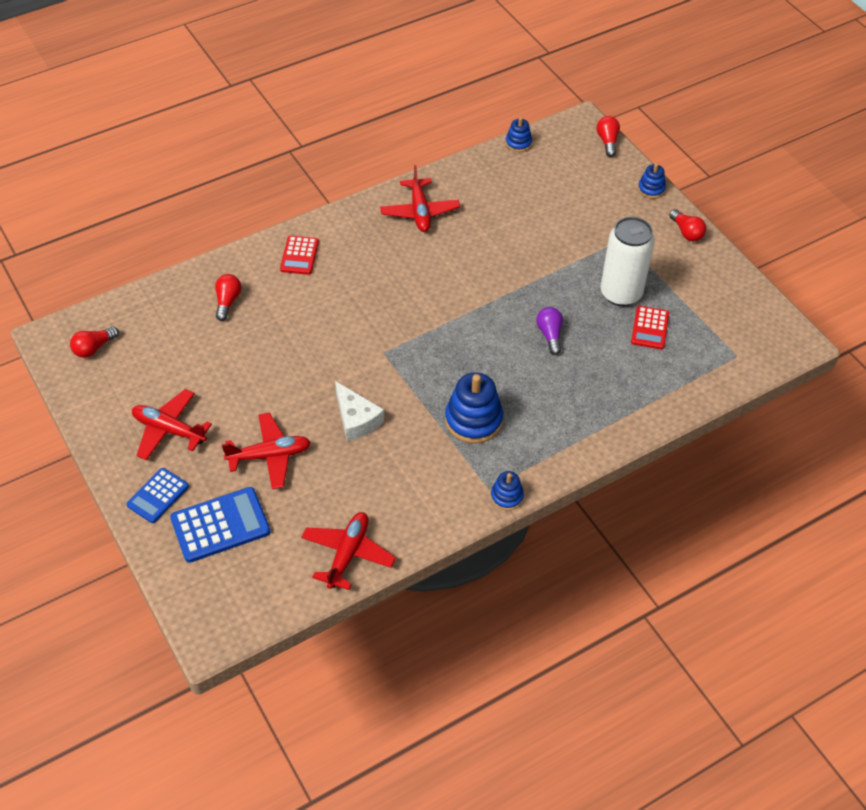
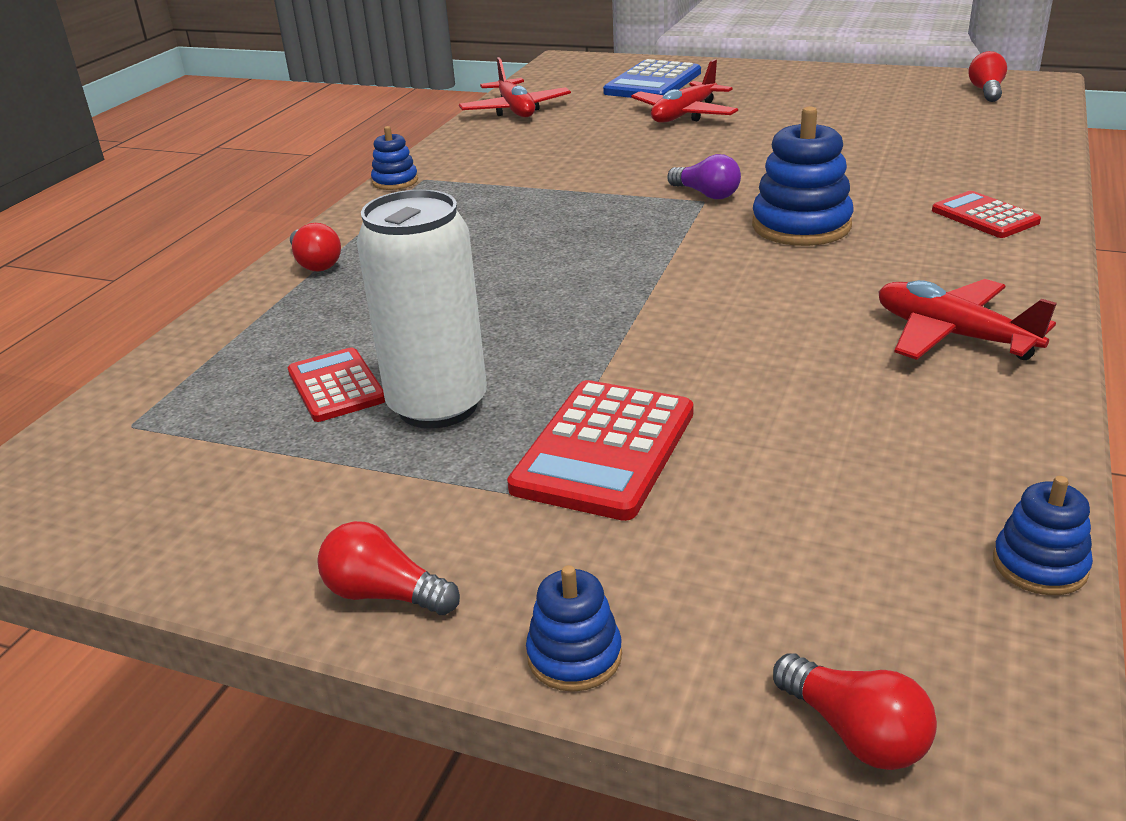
camera: 145 degrees right, 20 degrees down
blue calculator [127,468,189,523] -> none
red plane [132,389,212,460] -> none
red light bulb [215,274,241,321] -> red light bulb moved to [290,223,341,272]
white cheese [335,381,384,441] -> none
blue stacking toy [445,373,503,444] -> blue stacking toy moved to [752,106,853,246]
purple light bulb [536,307,563,355] -> purple light bulb moved to [667,154,741,199]
none -> red calculator [507,380,693,521]

